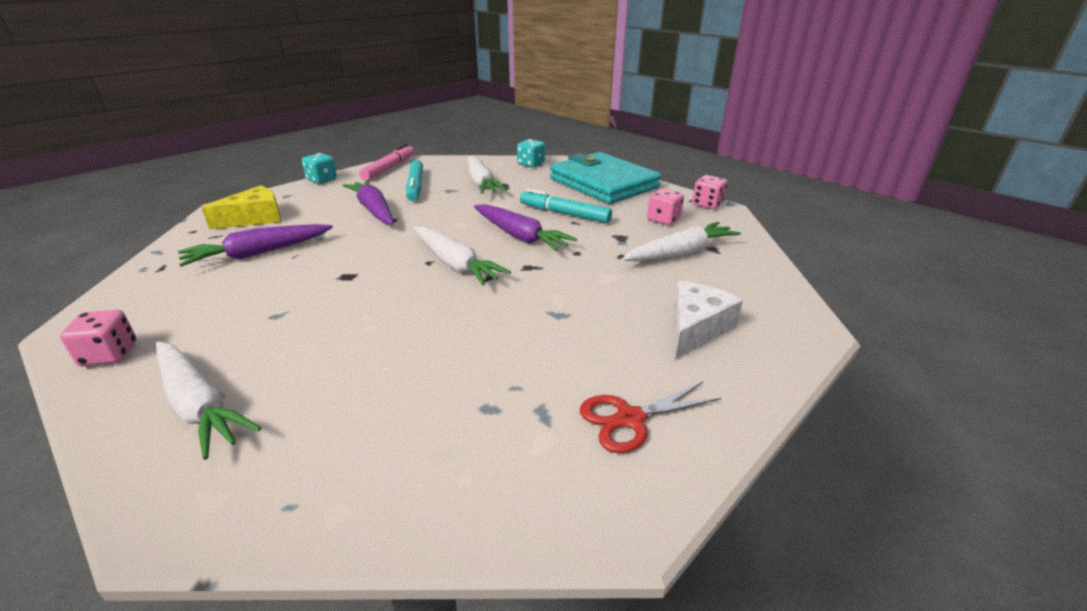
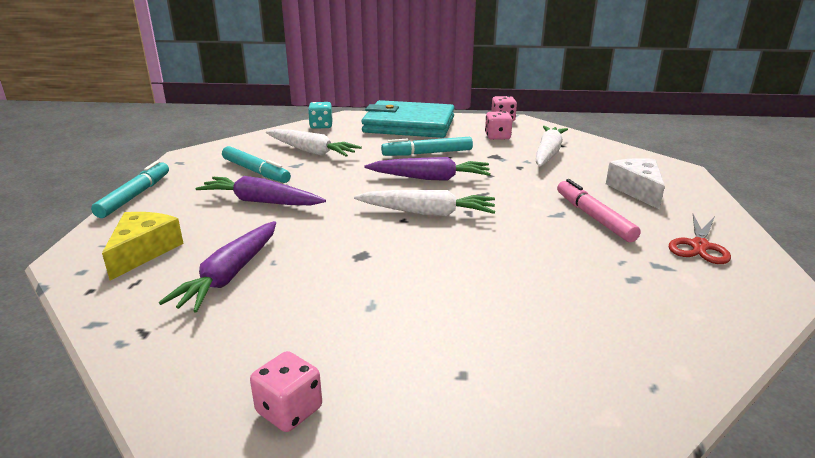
camera: 40 degrees left, 5 degrees down
white carrot [156,342,261,460] -> none
turquoise dice [302,153,337,184] -> turquoise marker [91,160,169,218]
pink marker [359,144,414,181] -> pink marker moved to [557,179,641,242]

